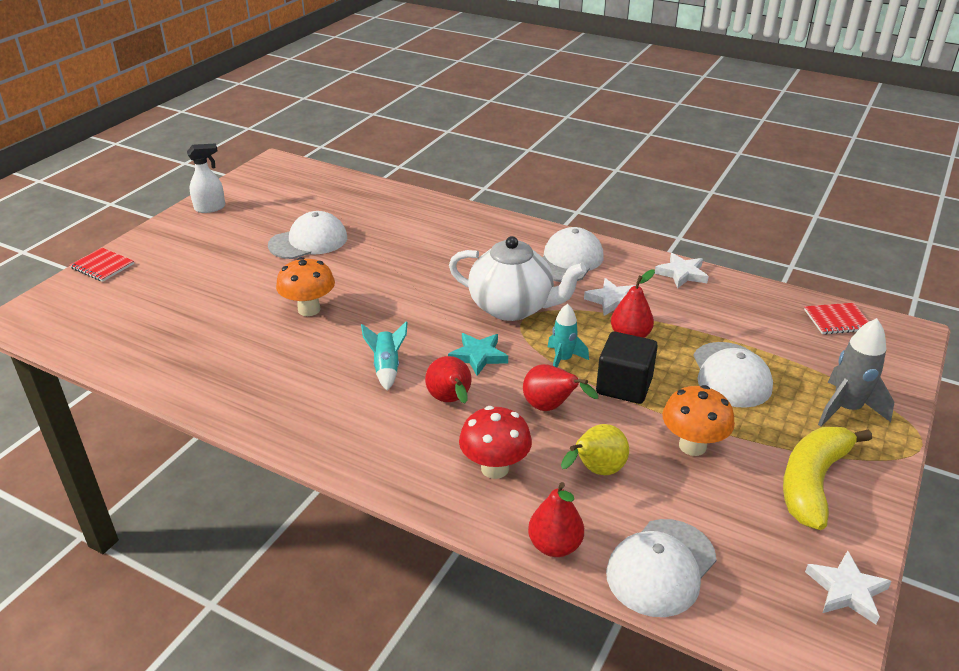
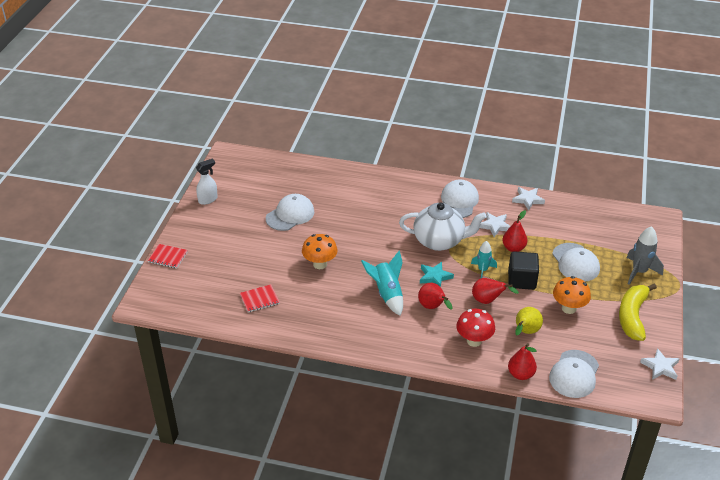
camera: 15 degrees left, 5 degrees up
turquoise rocket [361,321,408,391] -> turquoise rocket [361,251,403,316], size x1.52
red notebook [804,303,869,334] -> red notebook moved to [240,284,280,313]

